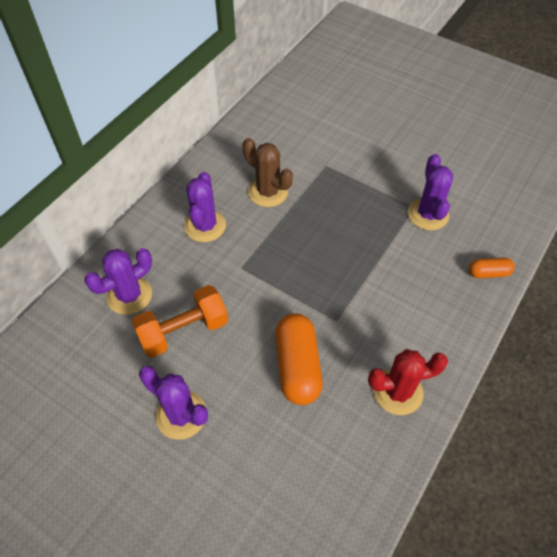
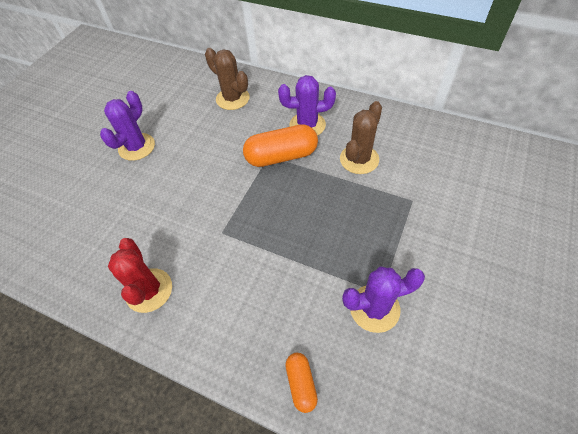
camera: 85 degrees right, 0 degrees up
purple cactus [84,248,152,315] -> brown cactus [205,48,250,110]
orange dumbbell [131,285,228,358] -> none
orange capsule [275,313,323,405] -> orange capsule moved to [243,124,318,167]

